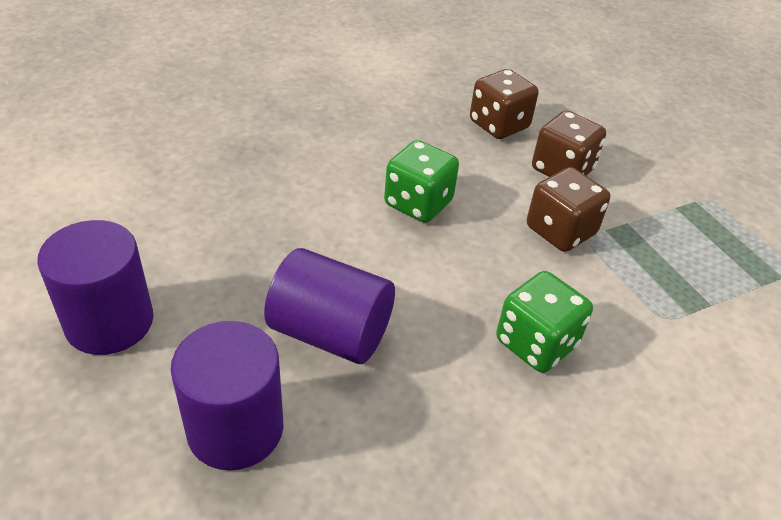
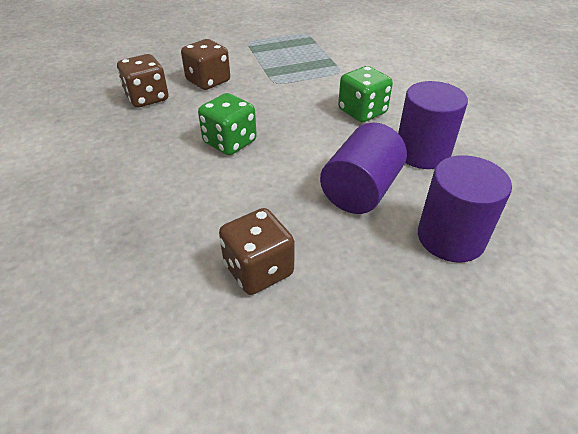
camera: 80 degrees left, 0 degrees up
purple cylinder [37,220,153,355] -> purple cylinder moved to [398,81,468,169]
brown dice [527,167,610,252] -> brown dice moved to [219,208,295,295]

